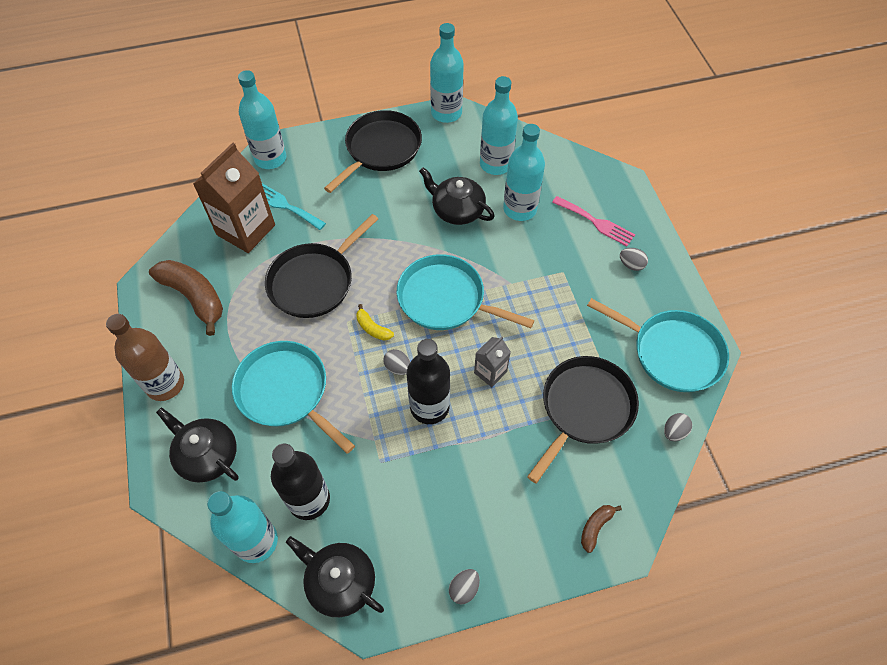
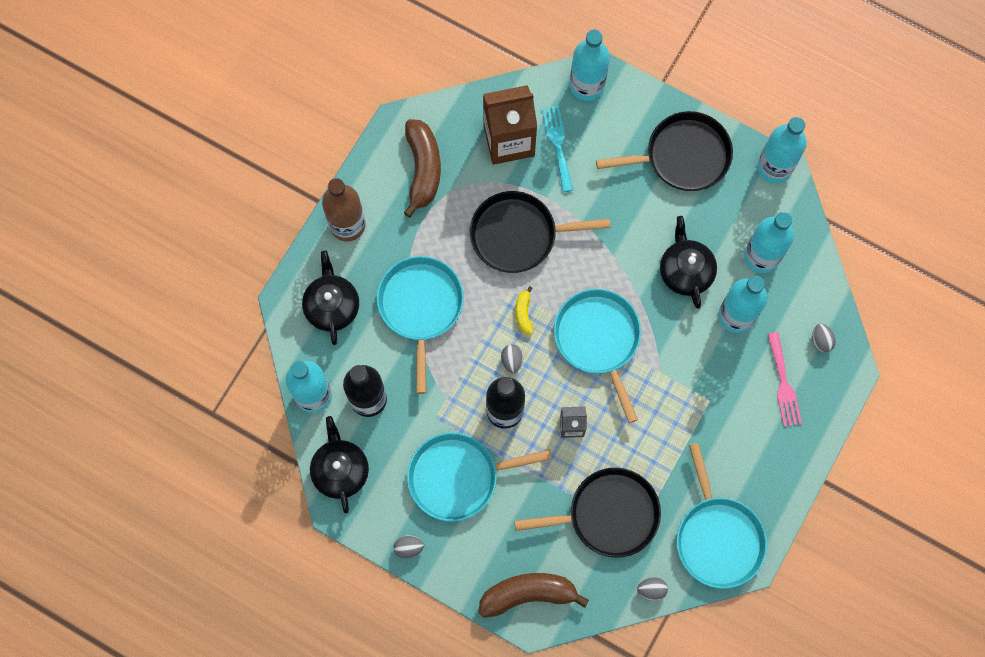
camera: 45 degrees right, 15 degrees up
brown banana [581,505,622,553] -> brown banana [479,573,589,618], size x2.11
grey egg [620,248,648,271] -> grey egg moved to [812,324,836,353]
none -> turquoise pan [407,433,552,522]

